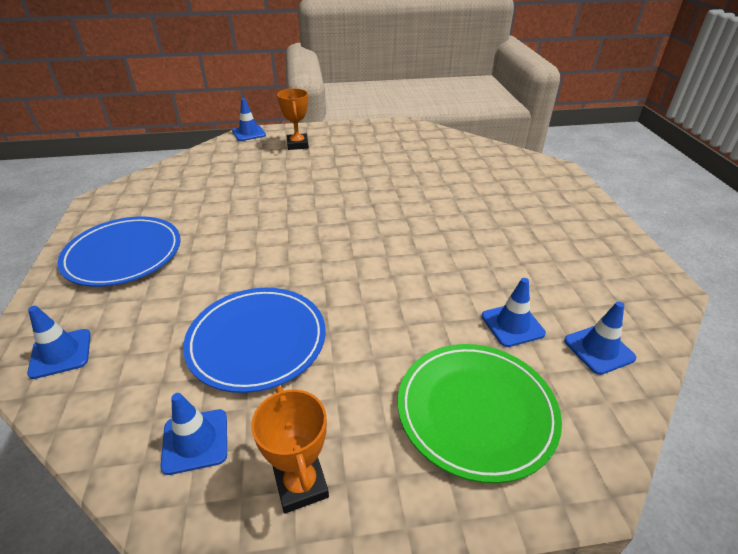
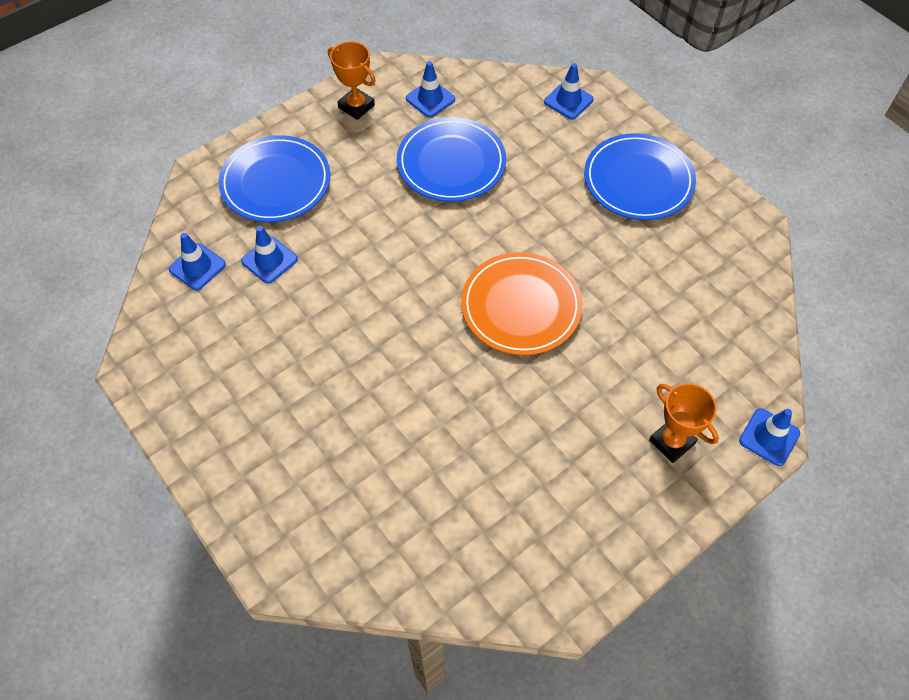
camera: 150 degrees right, 20 degrees up
green plate [398,344,562,483] -> blue plate [218,135,330,222]
none -> orange plate [461,252,583,355]

